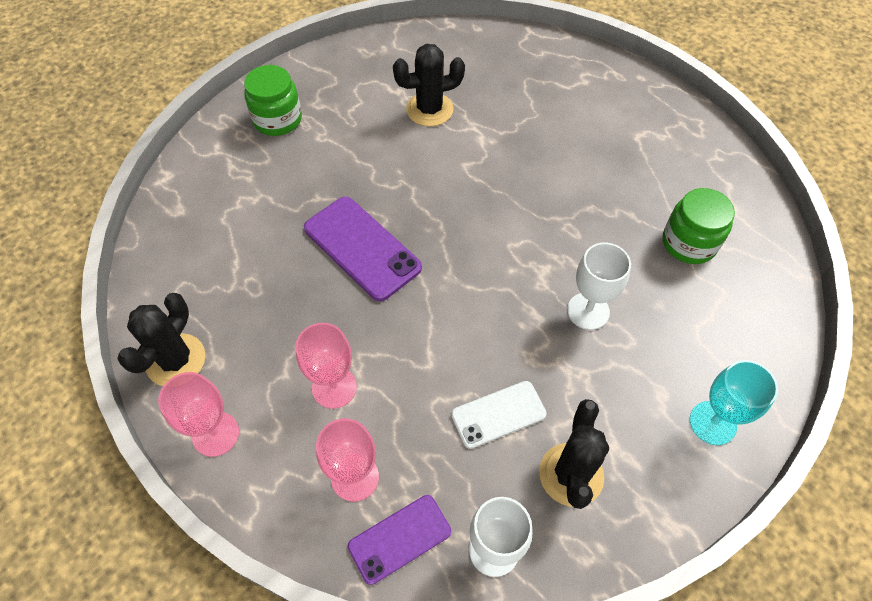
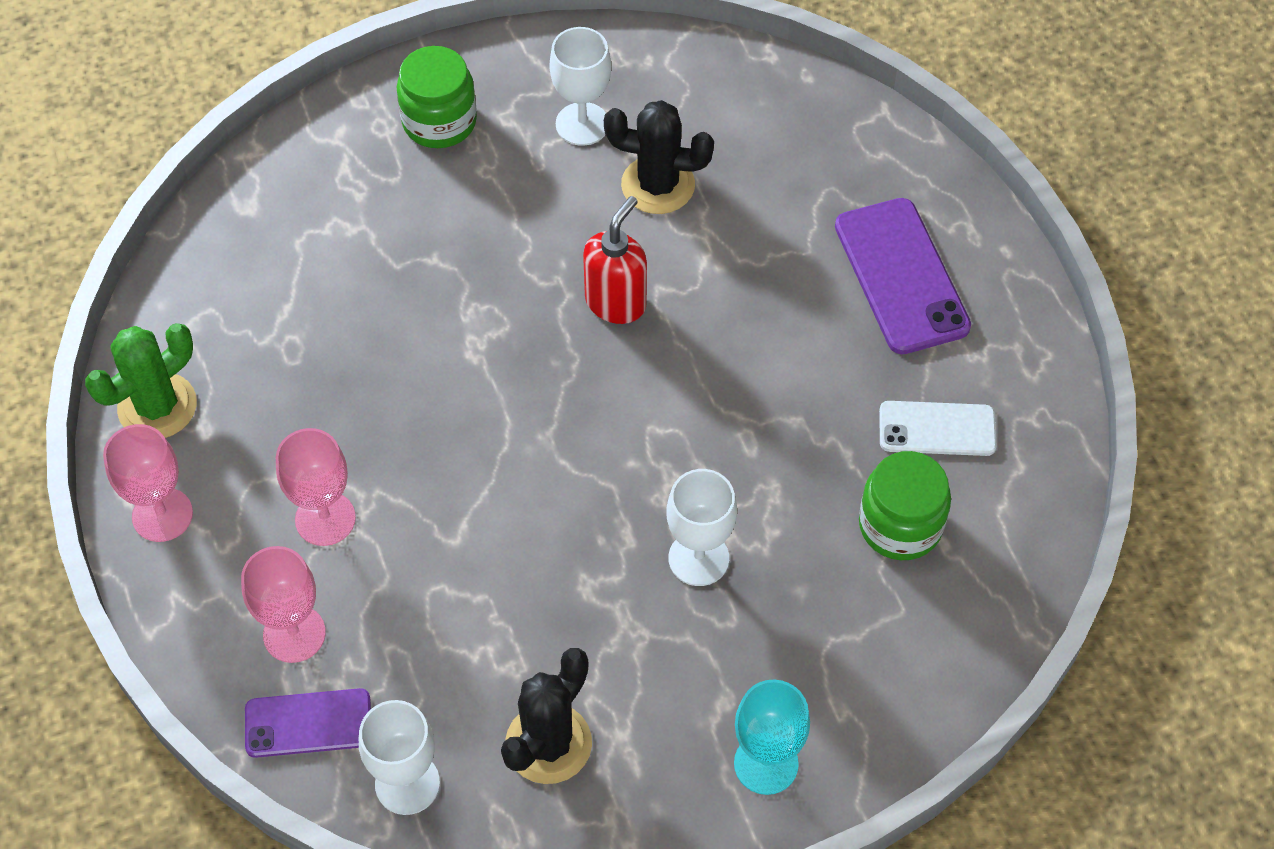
camera: 25 degrees right, 0 degrees up
black cactus [117,293,205,386] -> green cactus [85,323,197,438]
purple phone [304,197,422,301] -> purple phone moved to [835,198,971,354]
white phone [451,381,547,449] -> white phone moved to [879,401,997,456]
none -> white goblet [549,27,611,146]
none -> red soap dispenser [583,196,647,324]

